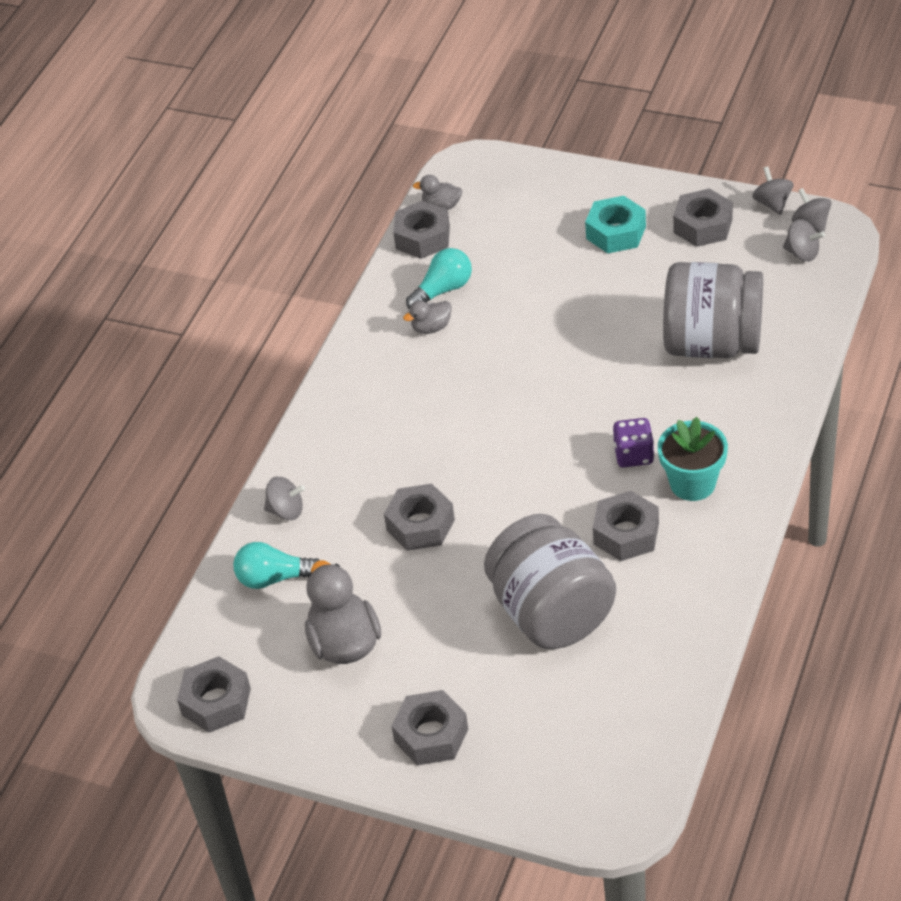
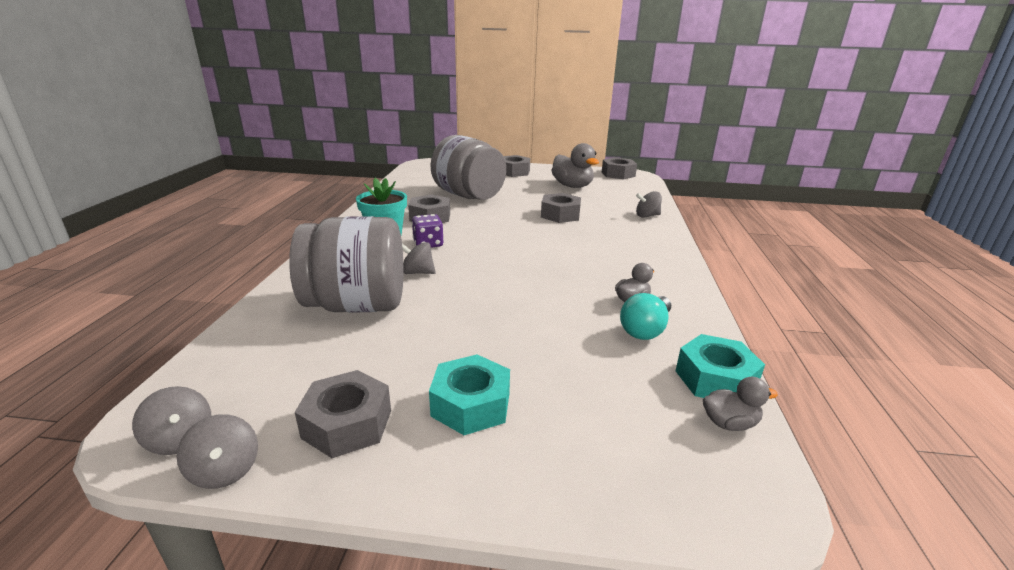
camera: 160 degrees right, 20 degrees down
turquoise light bulb [233,542,320,589] -> none
grey nut [393,200,450,259] -> turquoise nut [676,334,765,398]
grey spinning top [783,219,825,262] -> grey spinning top moved to [402,242,436,274]

